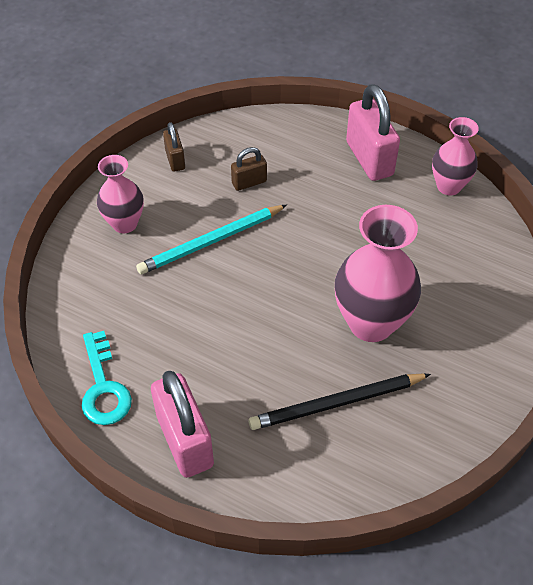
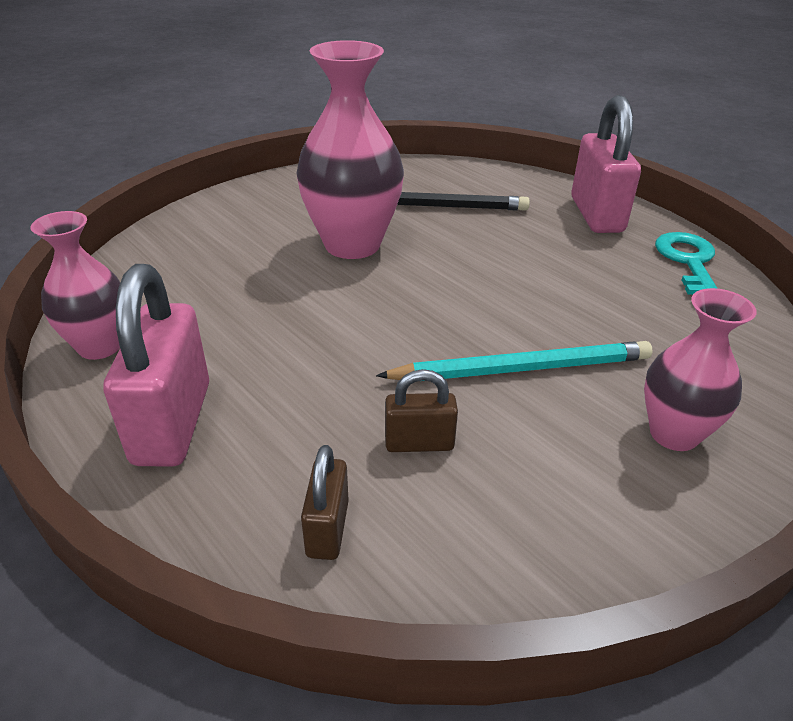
camera: 160 degrees left, 15 degrees down
brown padlock [163,122,185,172] -> brown padlock moved to [301,445,349,560]

